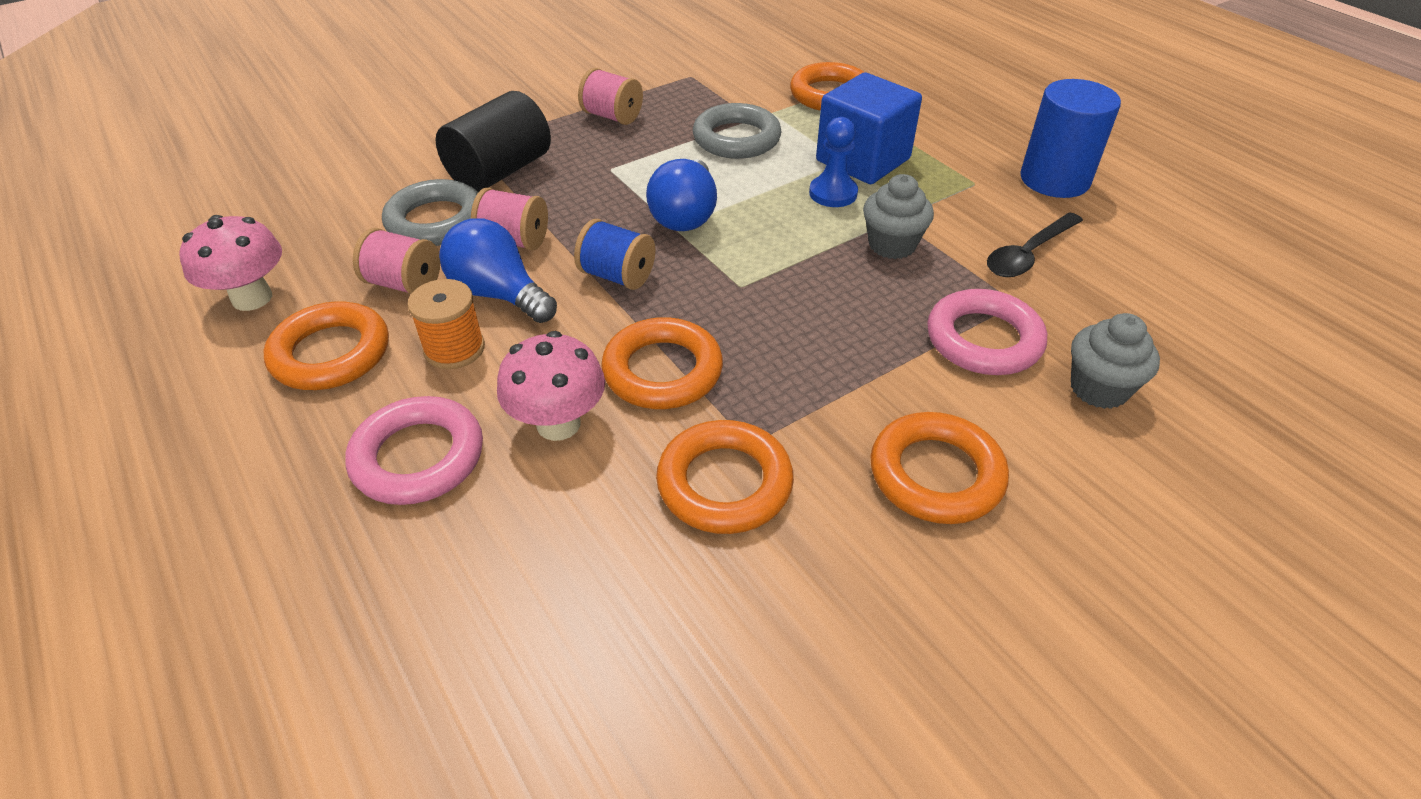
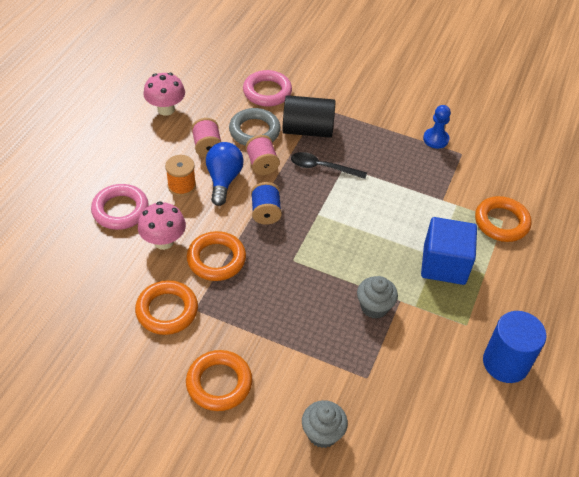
camera: 55 degrees right, 5 degrees up
orange ring [263,301,389,390] -> none
pink spool [578,68,643,125] -> none
blue light bulb [646,159,717,231] -> none
grey ring [693,103,782,159] -> none
blue pawn [809,117,858,207] -> blue pawn moved to [423,105,451,149]
pink ring [927,289,1047,375] -> pink ring moved to [243,70,292,106]
black spoon [987,212,1083,277] -> black spoon moved to [291,152,367,179]

